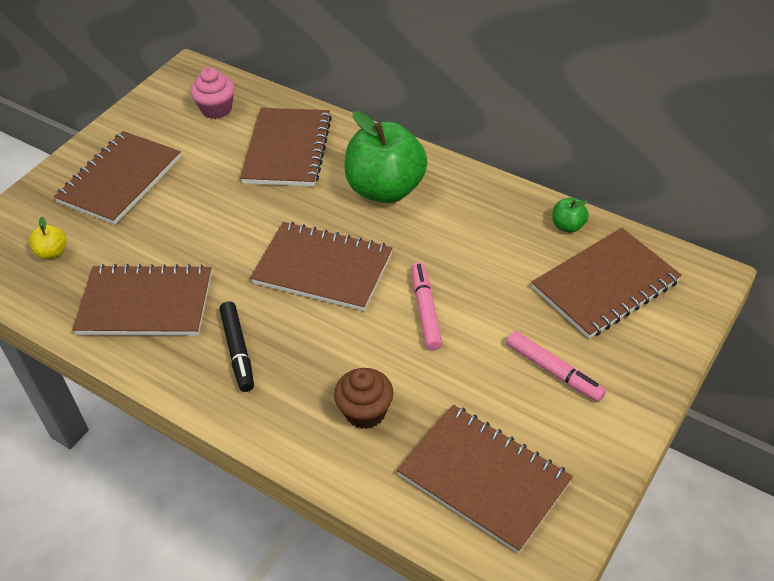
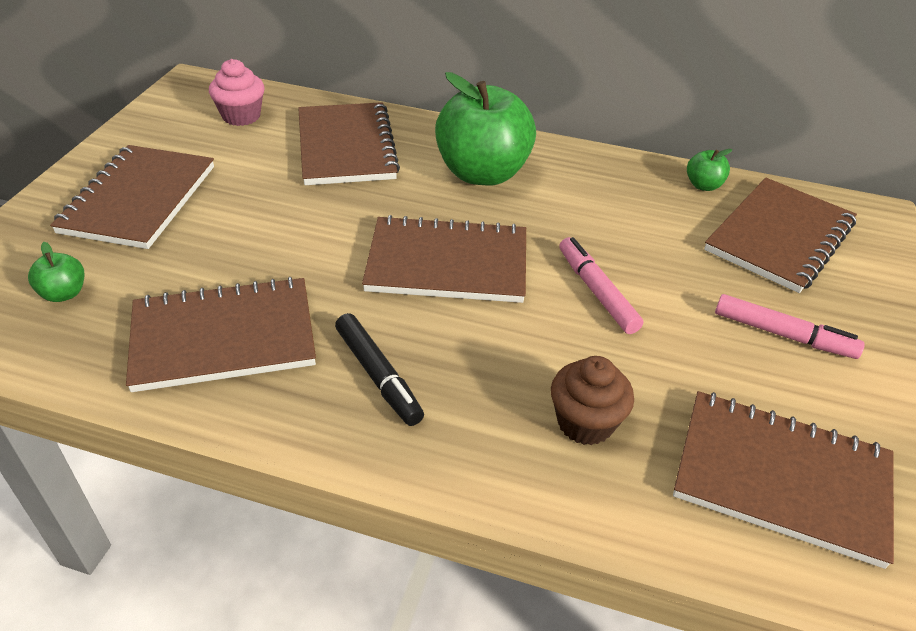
camera: 20 degrees left, 5 degrees down
yellow apple [29,217,67,259] -> green apple [28,242,84,302]

